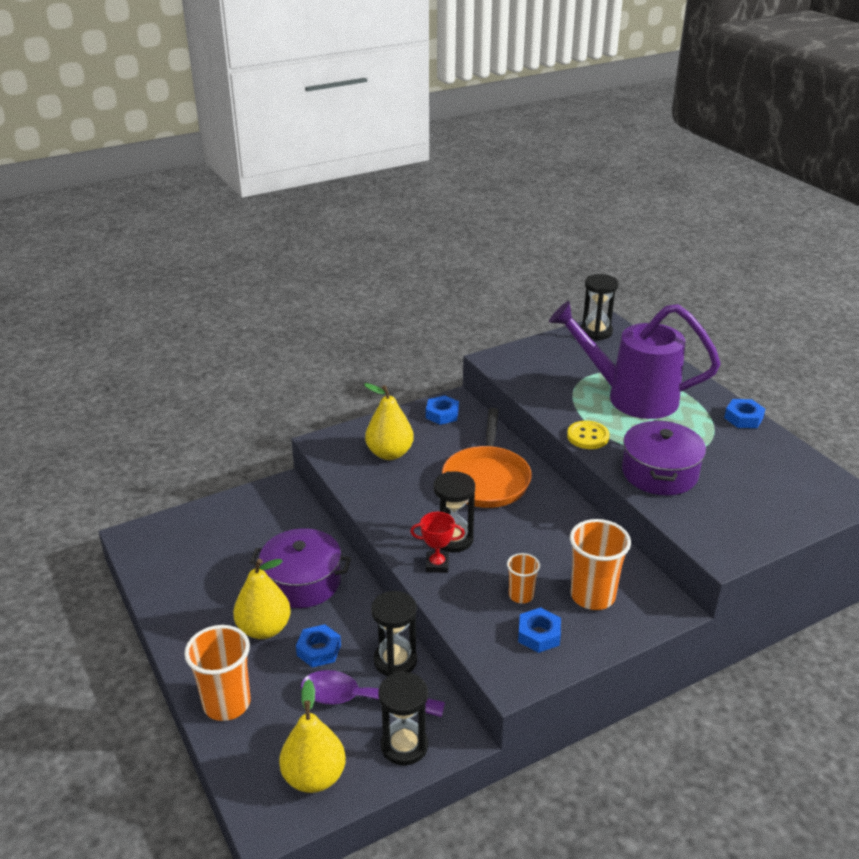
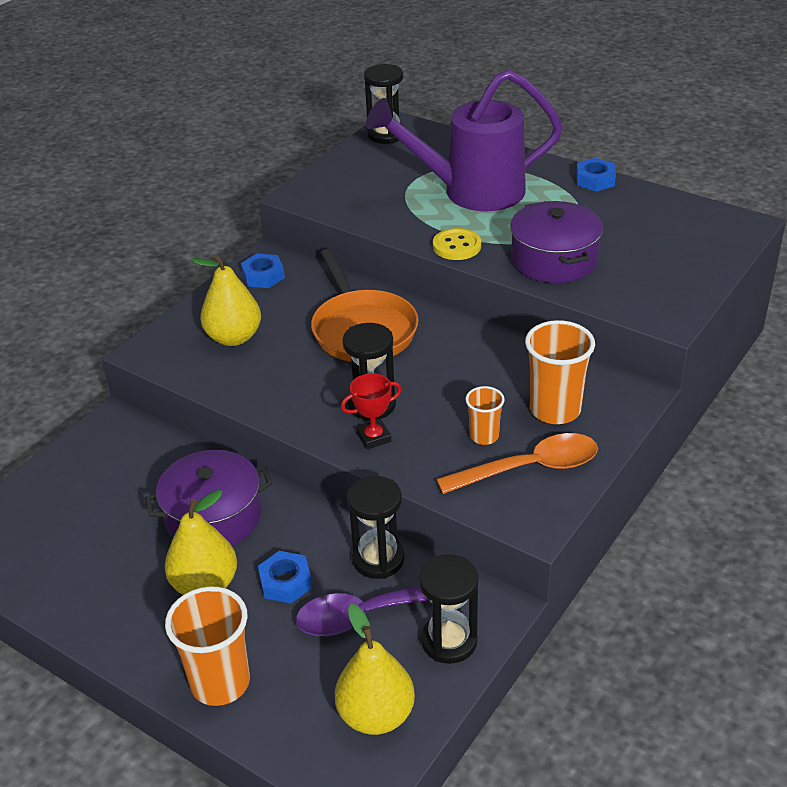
camera: 25 degrees left, 5 degrees up
blue nut [518,607,561,653] -> orange spoon [436,433,598,494]

